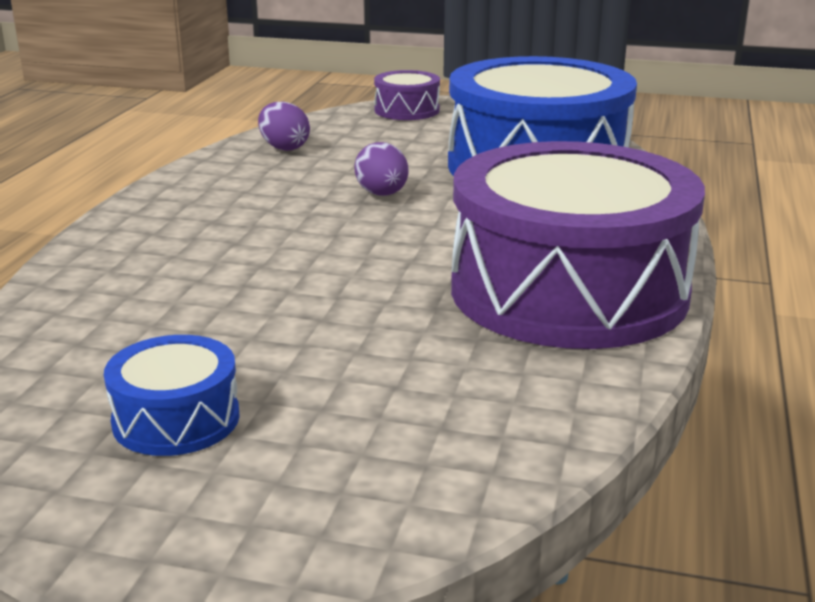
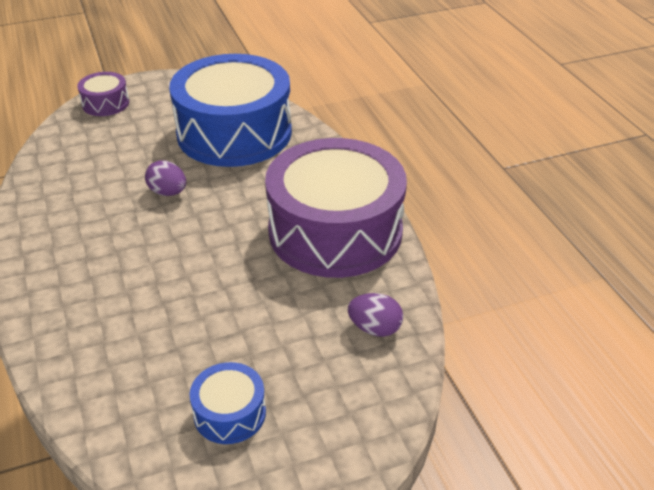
camera: 35 degrees left, 15 degrees up
purple egg [258,102,310,151] -> purple egg moved to [348,293,403,337]

